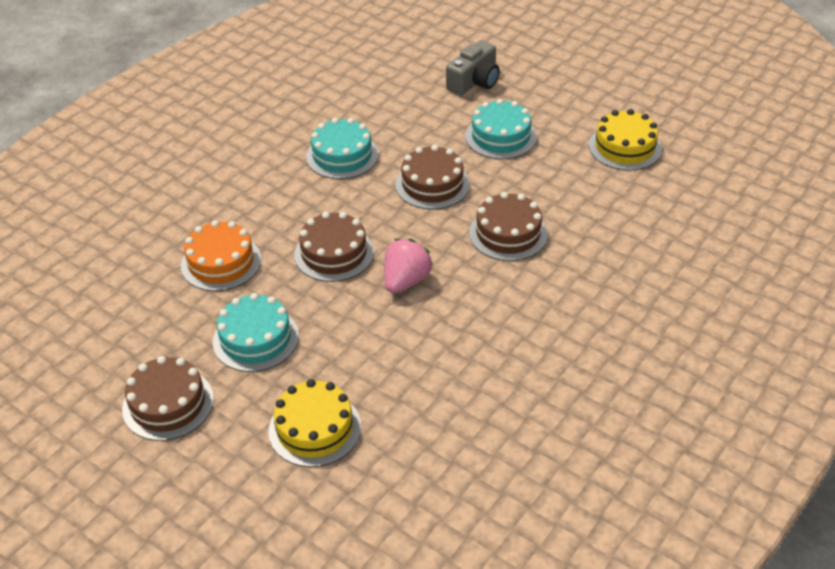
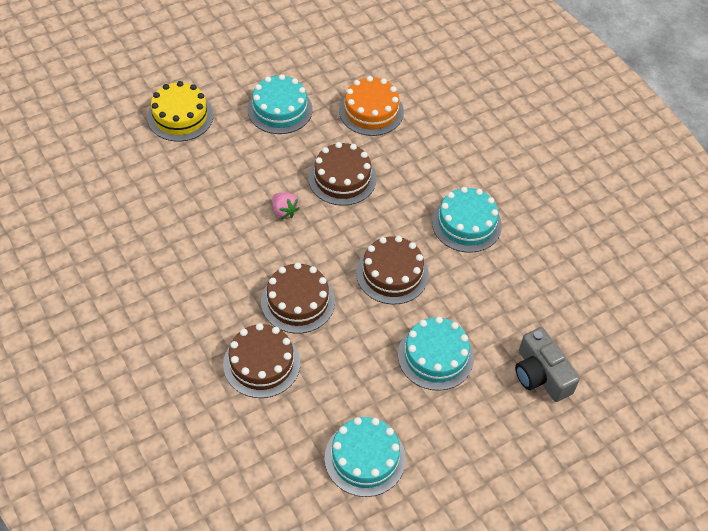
camera: 110 degrees right, 10 degrees up
brown cake [122,356,214,441] -> brown cake moved to [223,323,300,398]
pink strawberry [384,239,433,293] -> pink strawberry [272,193,300,219], size x0.64
yellow cake [589,109,662,171] -> turquoise cake [325,417,406,497]

